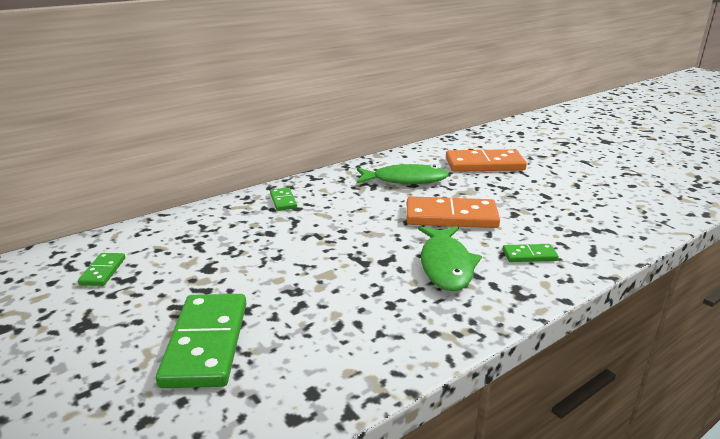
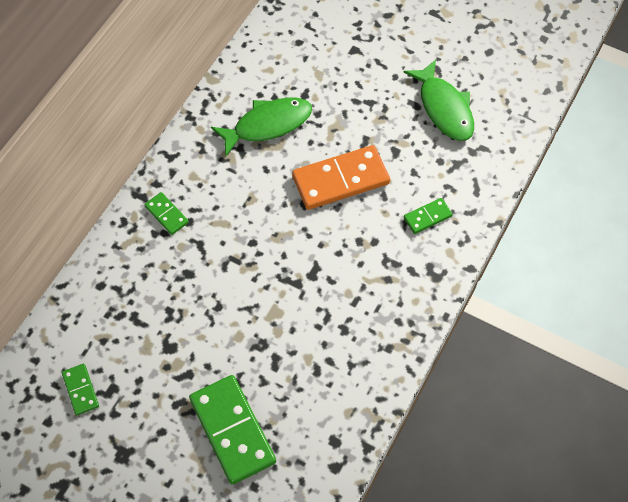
camera: 25 degrees left, 35 degrees up
green fish [418,226,482,291] -> green fish moved to [403,59,474,141]
orange domino [446,149,527,172] -> none

